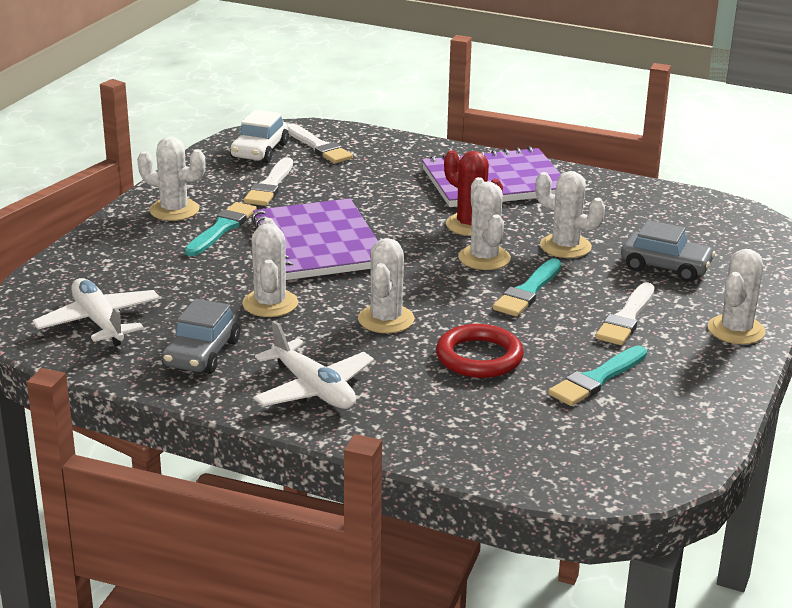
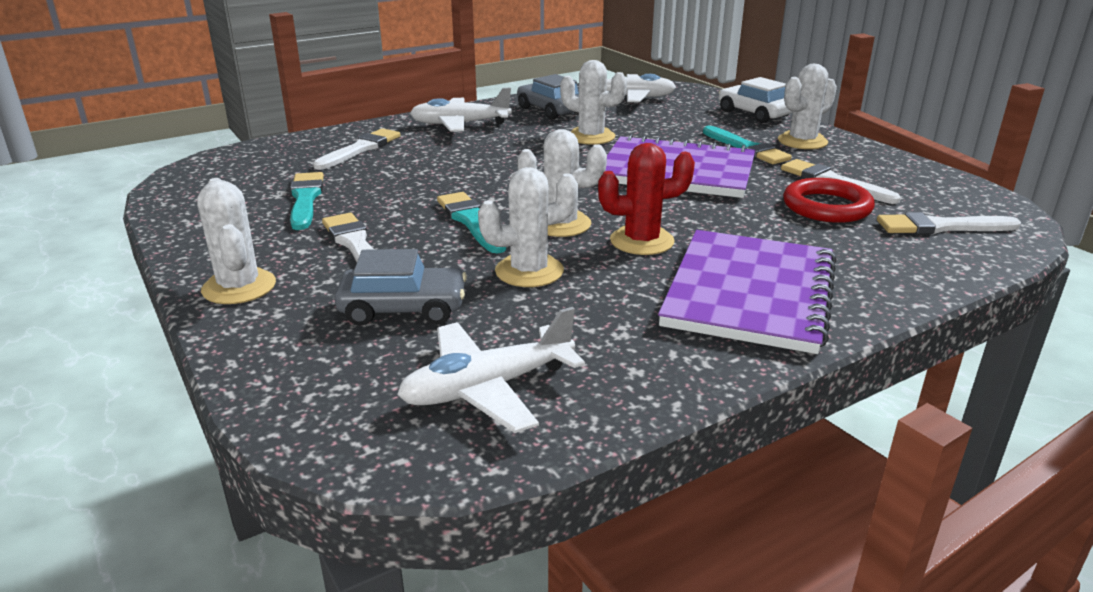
camera: 125 degrees right, 0 degrees up
white car [230,110,289,163] -> white car moved to [719,77,793,123]
white cactus [358,238,414,333] -> none
red ring [436,324,524,378] -> red ring moved to [783,178,875,223]
grey car [621,220,716,282] -> grey car turned 150 degrees counterclockwise [335,249,467,325]
none -> white brush [313,128,401,170]
none -> white plane [397,307,585,433]

